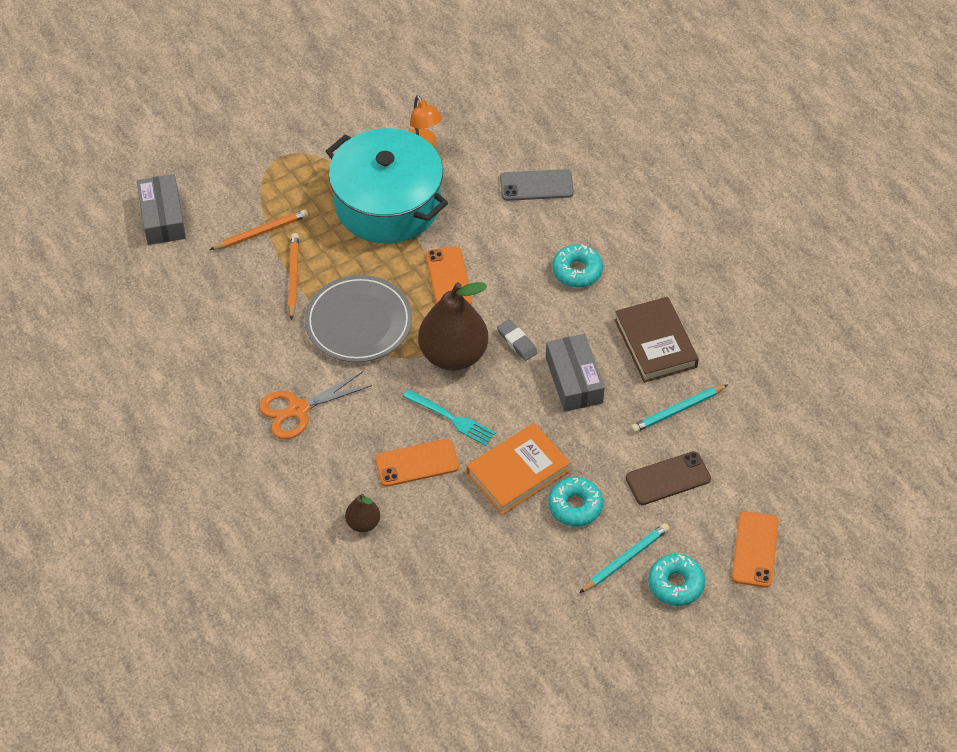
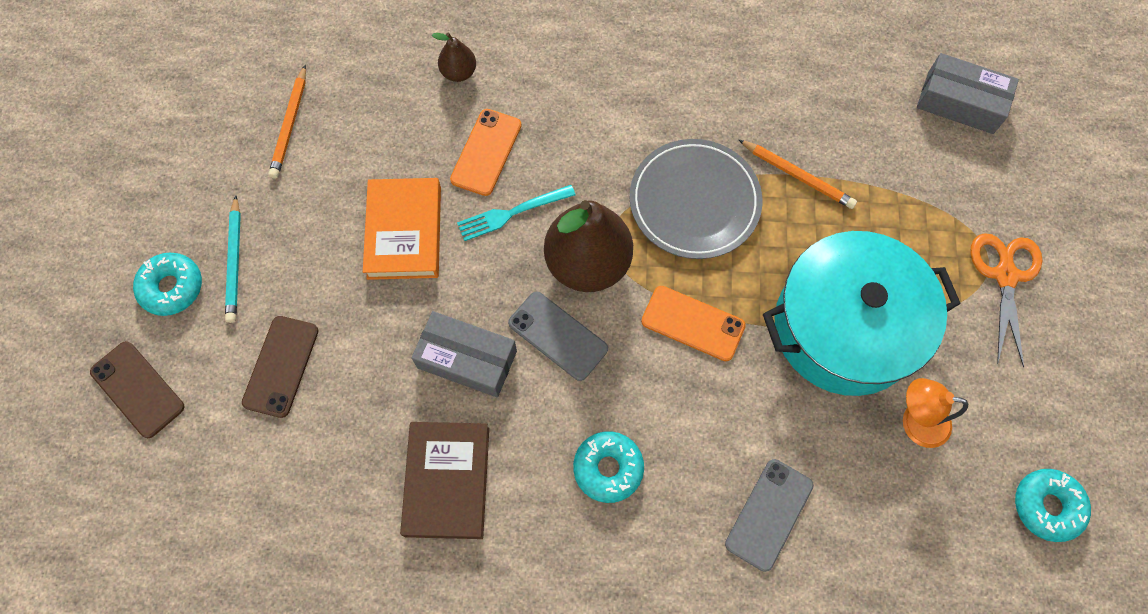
camera: 125 degrees right, 15 degrees up
orange pencil [210,210,308,250] -> orange pencil moved to [268,65,306,179]
orange scissors [259,371,372,439] -> orange scissors moved to [970,233,1043,367]
grey eraser [497,319,538,361] -> grey phone [508,292,608,381]
turquoise donut [548,477,603,527] -> turquoise donut moved to [1015,469,1091,542]
brown book [615,297,699,383] -> brown book turned 75 degrees clockwise [400,422,489,539]
turquoise pencil [631,385,728,433] -> none
orange phone [732,511,779,588] -> brown phone [90,341,184,438]

